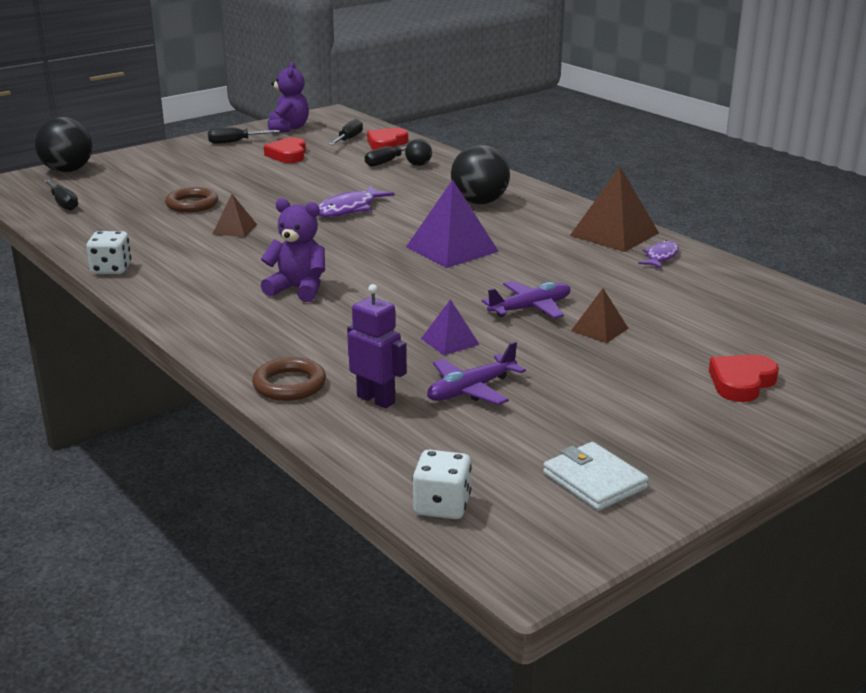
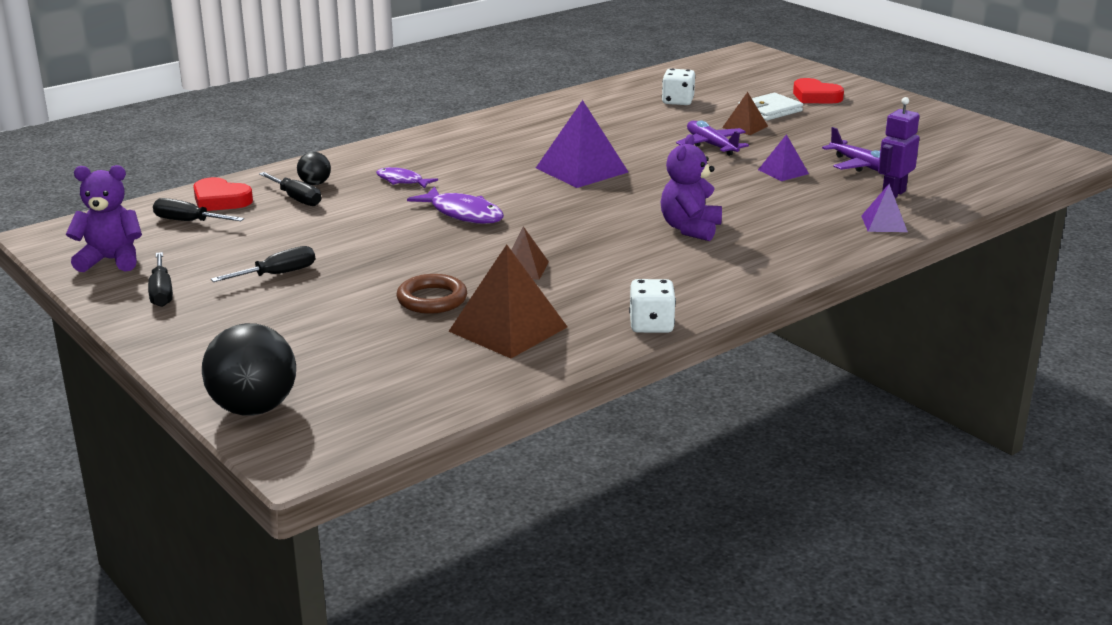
camera: 90 degrees left, 0 degrees up
black screwdriver [44,180,78,210] -> black screwdriver moved to [211,246,315,282]
brown ring [252,357,326,401] -> purple pyramid [861,184,908,232]
red heart [264,137,306,163] -> none
white dice [413,450,472,519] -> white dice moved to [662,69,695,105]
black ball [451,145,510,204] -> none
white wallet [543,442,649,511] -> white wallet moved to [738,93,803,121]
brown pyramid [570,167,659,252] -> brown pyramid moved to [449,244,567,358]
purple fish [638,240,679,269] -> purple fish moved to [376,167,438,189]

